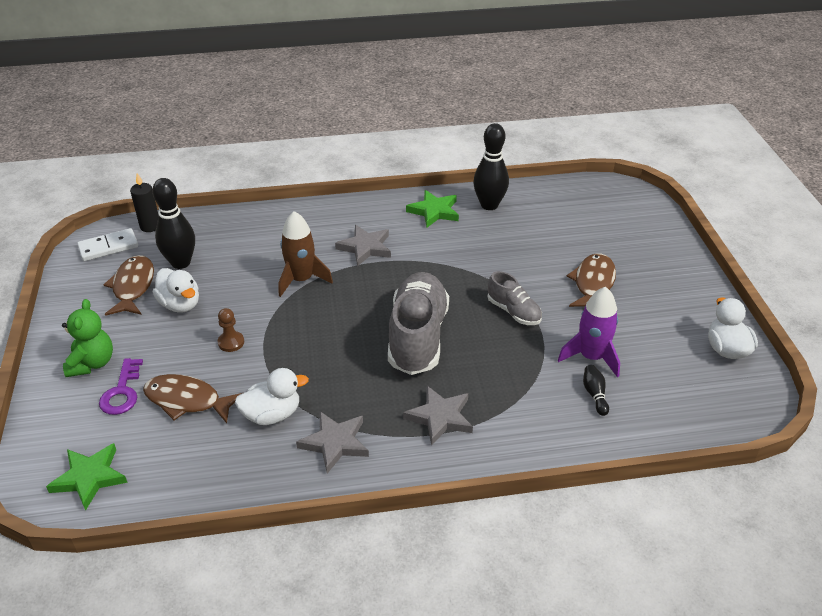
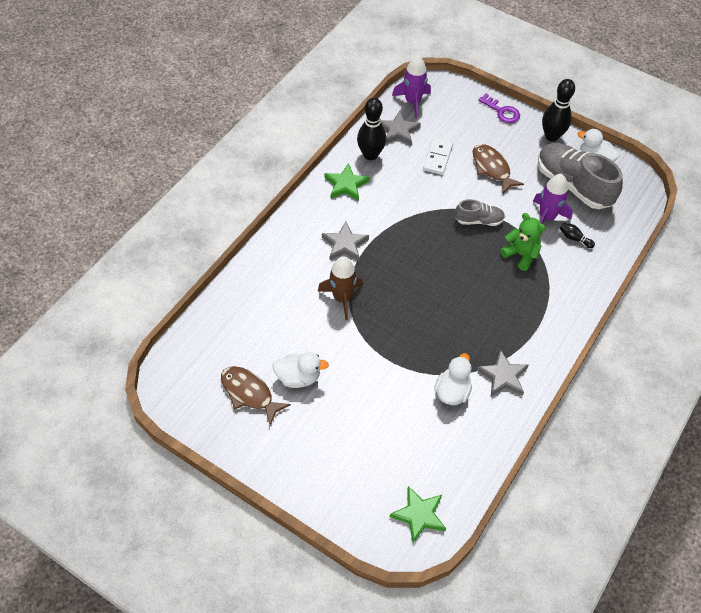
camera: 50 degrees left, 15 degrees up
green teddy bear [62,299,113,377] -> green teddy bear moved to [500,213,545,271]
white domino [77,228,138,261] -> white domino moved to [423,138,453,175]
purple key [99,358,143,415] -> purple key moved to [478,94,520,123]
black candle [130,173,159,232] -> none
brown fish [143,374,242,423] -> none
black bowling pin [152,178,195,269] -> black bowling pin moved to [542,79,575,141]
brown pawn [217,308,244,352] -> none
grey shoe [388,272,449,375] -> grey shoe moved to [538,143,623,209]
grey star [403,386,473,446] -> grey star moved to [381,111,421,146]
none -> purple rocket [392,56,431,118]

